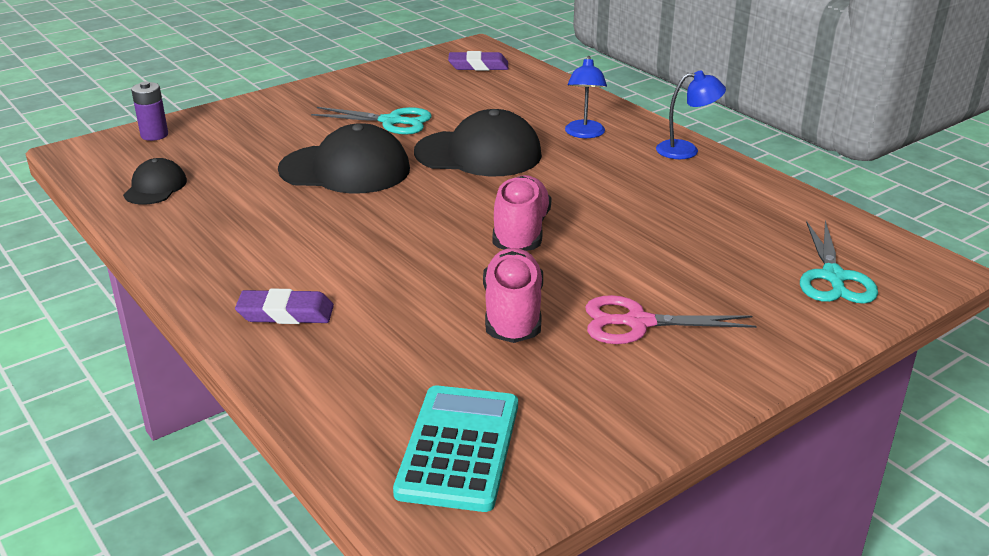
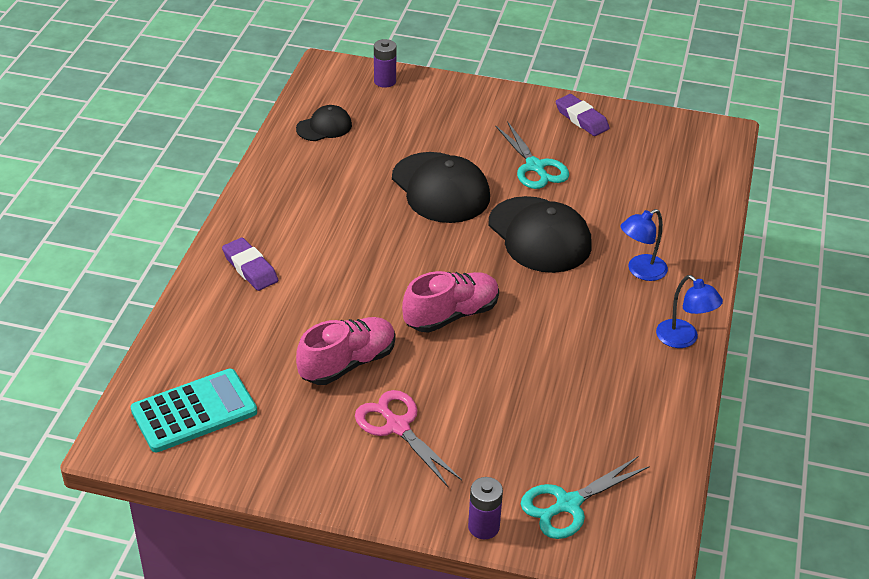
camera: 50 degrees right, 10 degrees up
purple eraser [448,51,508,71] -> purple eraser moved to [556,94,610,136]
none -> purple battery [468,477,503,539]

